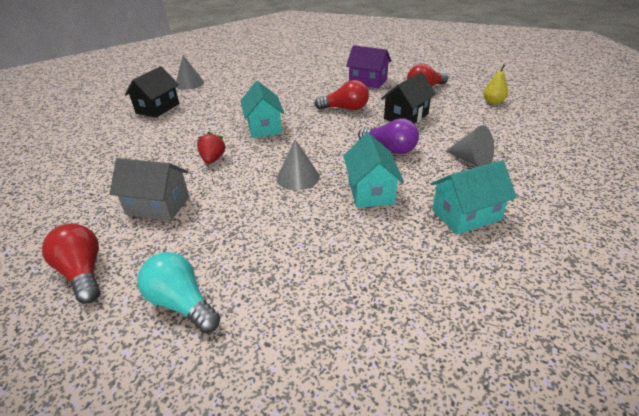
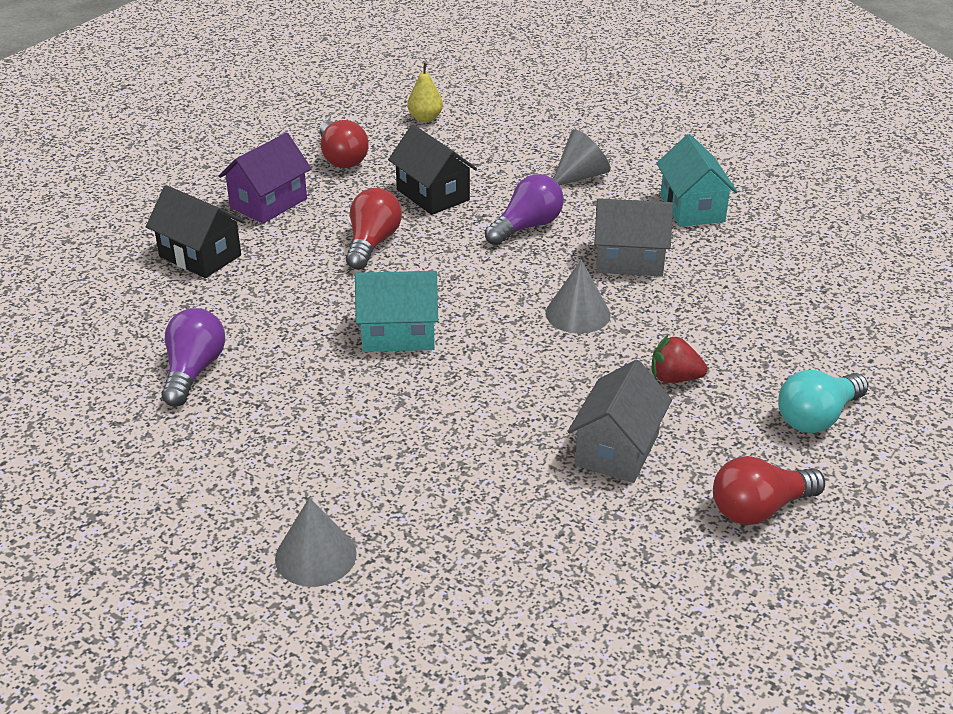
camera: 80 degrees left, 0 degrees up
black house [125,66,179,118] -> black house moved to [146,185,245,278]
grey cone [176,55,204,90] -> grey cone moved to [275,497,357,587]
red strawberry [197,131,226,164] -> red strawberry moved to [652,335,707,383]
turquoise house [343,133,404,208] -> grey house [594,198,673,277]
none -> purple light bulb [161,308,225,407]

